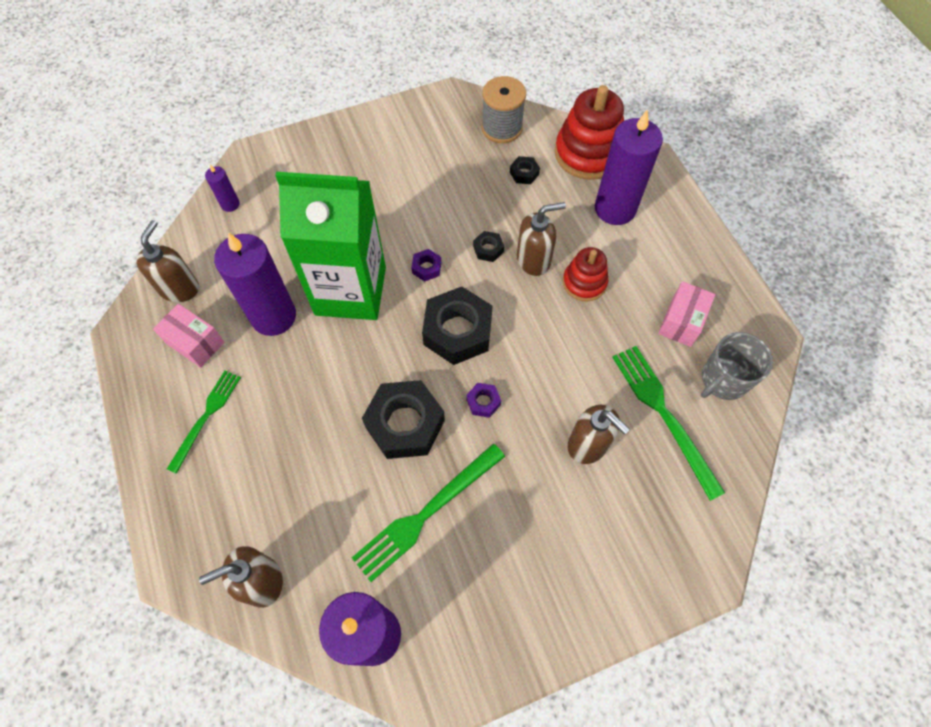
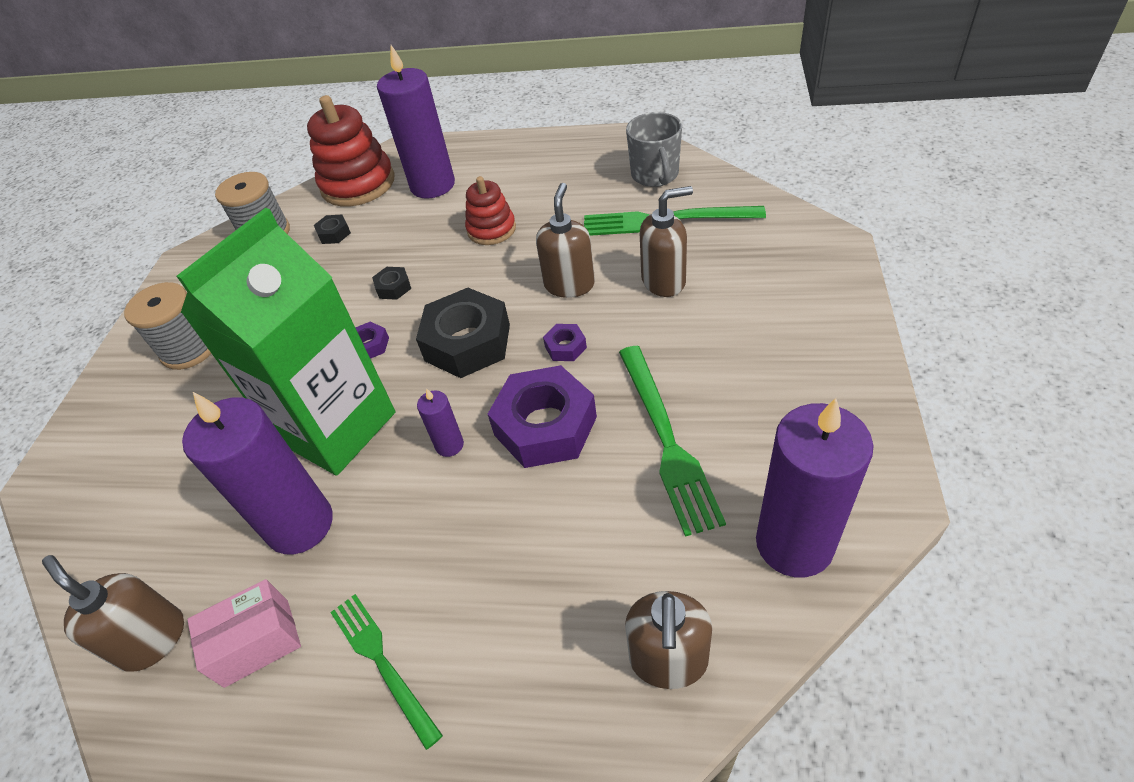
camera: 55 degrees left, 15 degrees down
purple candle [205,165,240,212] -> purple candle moved to [417,388,464,457]
black nut [362,380,445,459] -> purple nut [488,365,597,468]
brown soap dispenser [517,202,566,276] -> brown soap dispenser moved to [536,183,595,298]
pink box [658,281,715,347] -> none
none -> grey spool [124,282,212,370]

